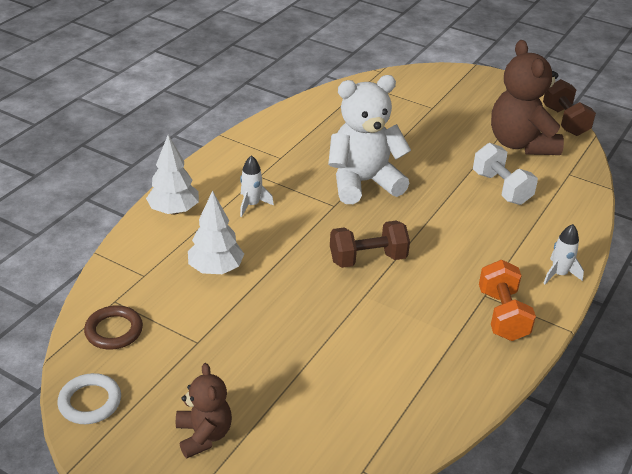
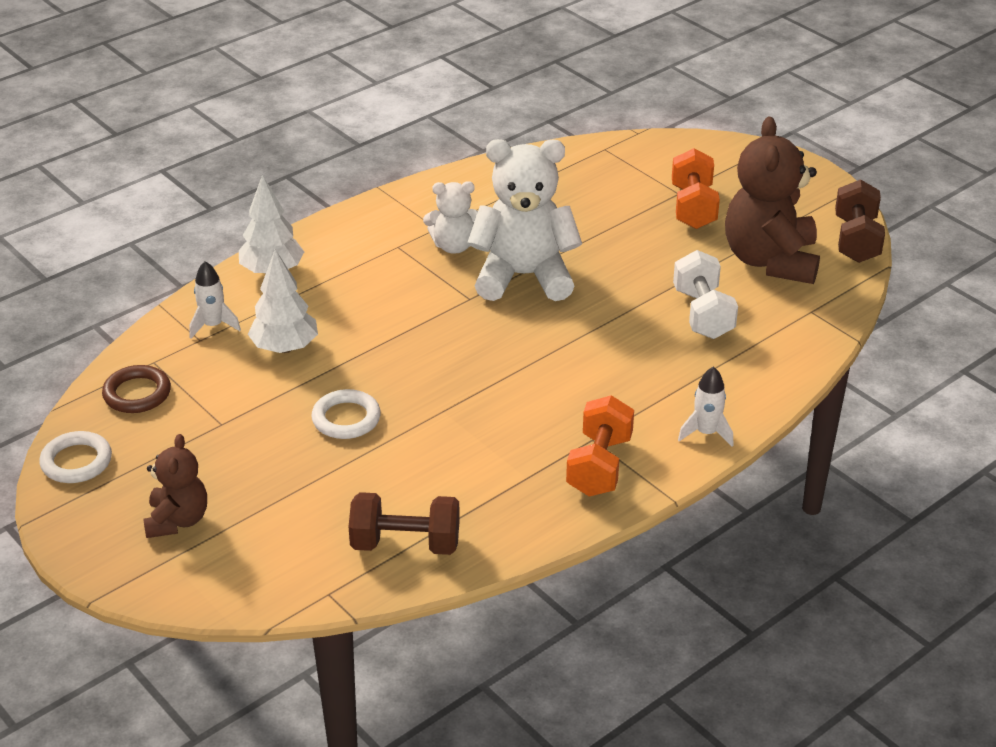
camera: 20 degrees right, 0 degrees up
white rocket [240,155,274,217] -> white rocket moved to [189,261,241,339]
brown dumbbell [330,220,410,268] -> brown dumbbell moved to [349,492,460,555]
none -> white ring [312,389,381,439]
none -> white teddy bear [423,181,478,254]
none -> orange dumbbell [672,148,720,229]

